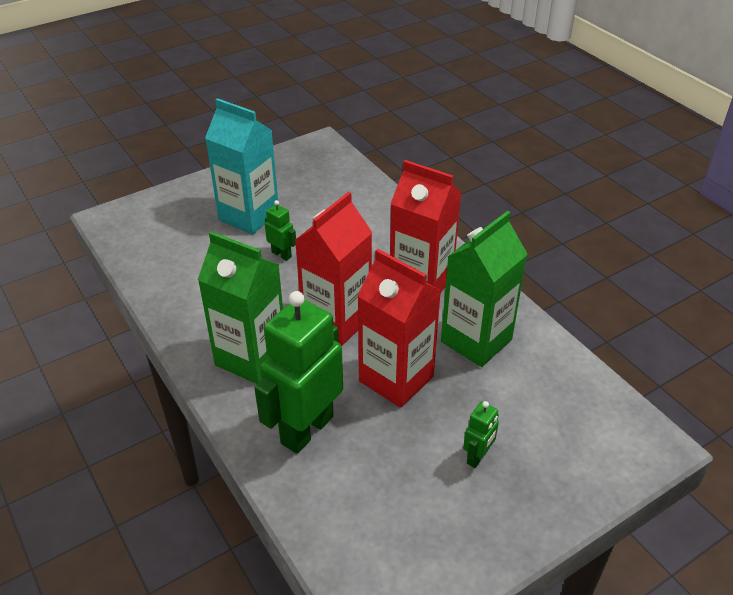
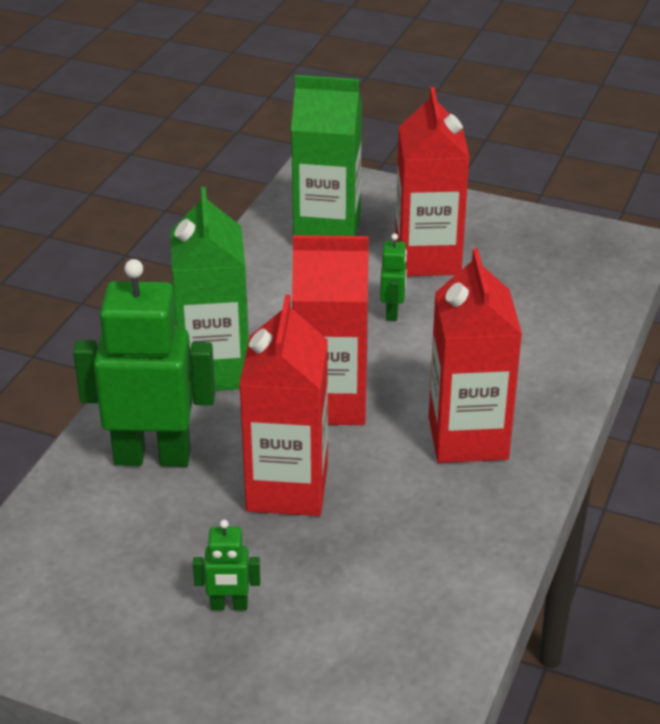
camera: 55 degrees right, 5 degrees down
turquoise carton [205,98,278,235] -> red carton [395,87,470,276]
green carton [441,211,528,367] -> green carton moved to [291,75,362,236]

